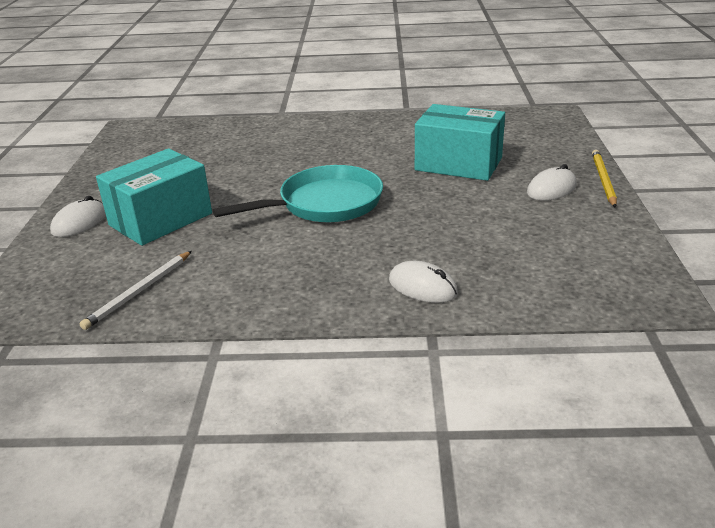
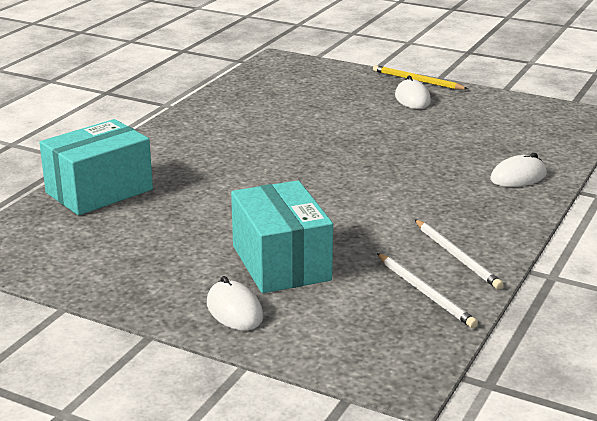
camera: 65 degrees left, 5 degrees down
turquoise pan [212,165,383,222] -> none
turquoise box [415,104,505,181] -> turquoise box moved to [39,119,153,215]
none -> white pencil [415,219,503,289]

